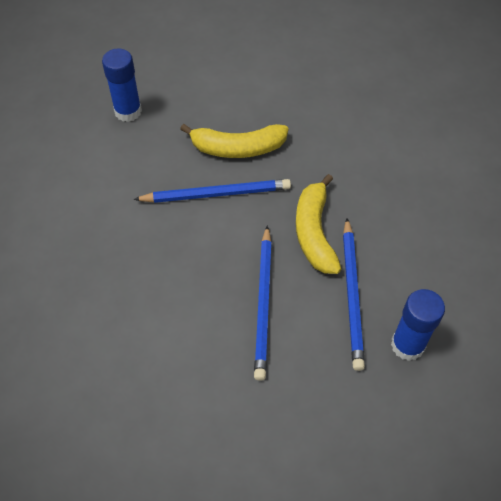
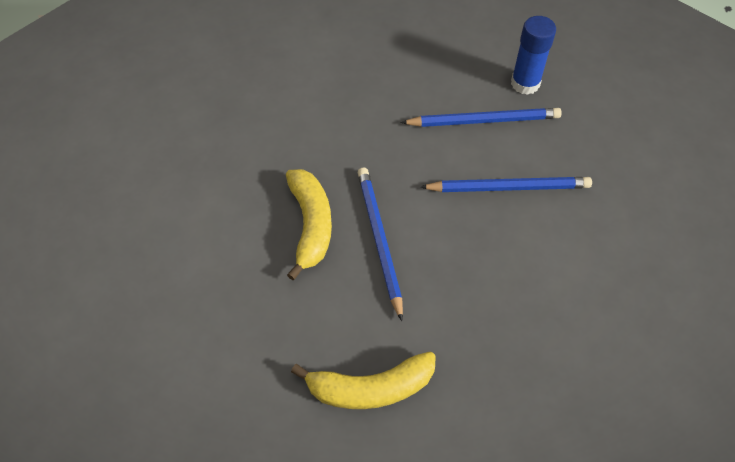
camera: 95 degrees left, 0 degrees up
blue glue stick [102,48,142,122] -> none
yellow banana [296,174,341,274] -> yellow banana moved to [291,351,436,409]

